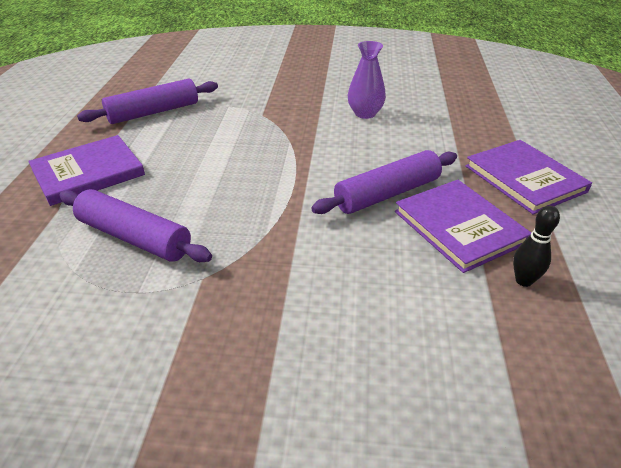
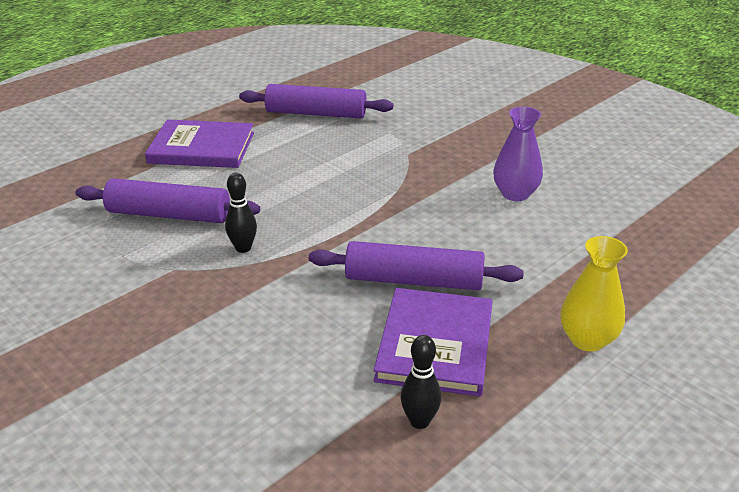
camera: 40 degrees right, 5 degrees down
purple rolling pin [59,189,212,262] -> purple rolling pin turned 60 degrees counterclockwise [76,178,260,223]
purple book [465,140,592,214] -> yellow vase [561,236,628,352]
none -> black bowling pin [225,173,257,253]

